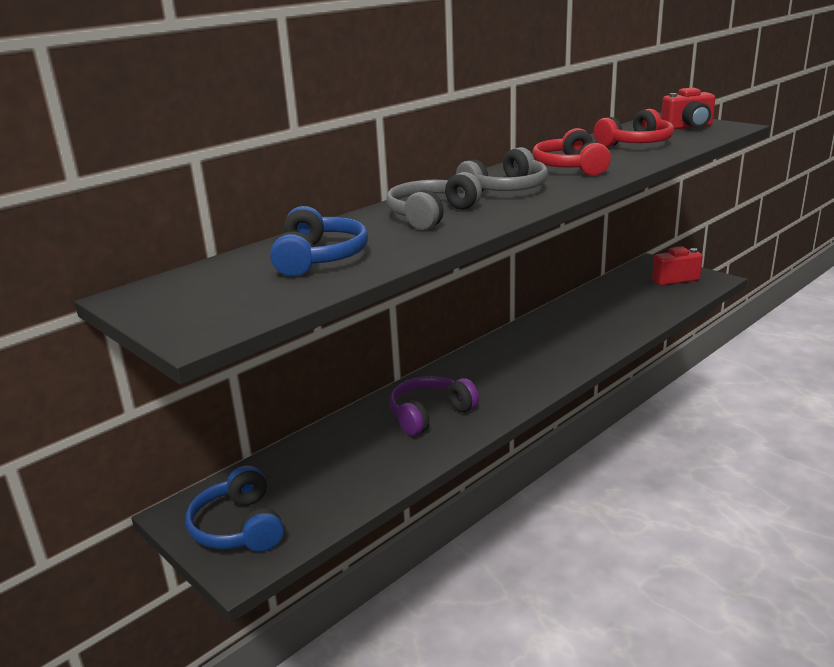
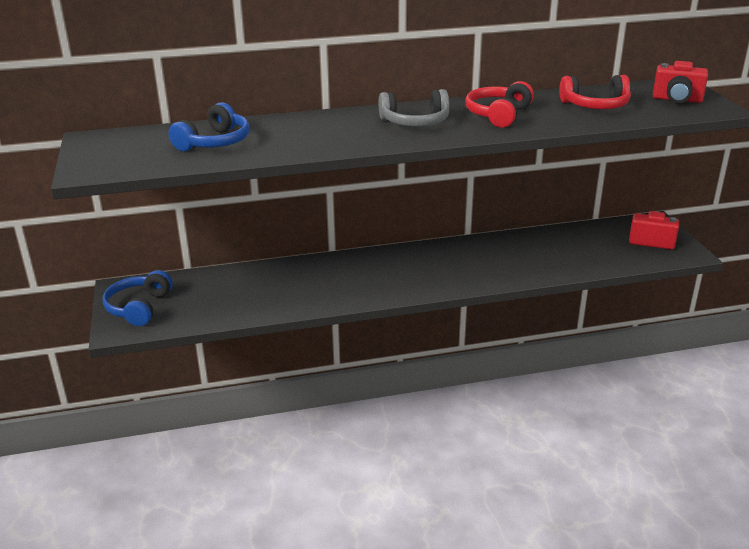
camera: 30 degrees right, 5 degrees up
grey headphones [386,172,482,230] -> none
purple headphones [390,376,479,436] -> none

